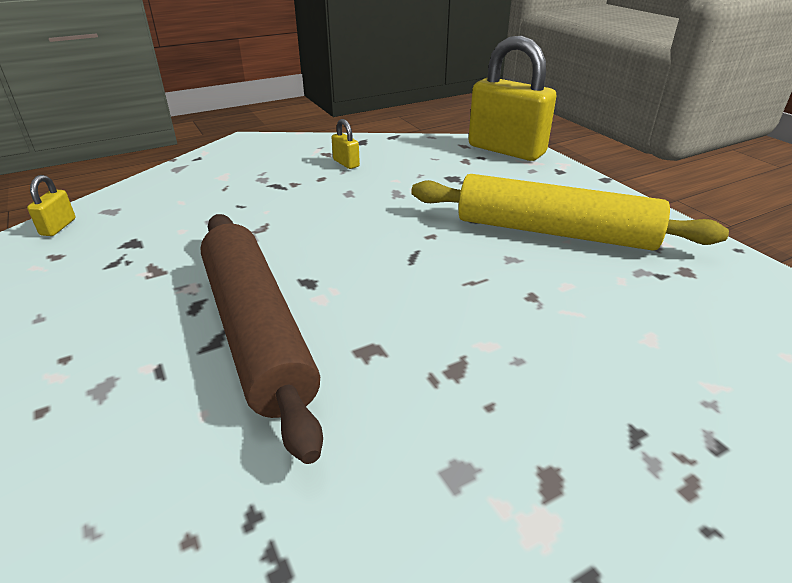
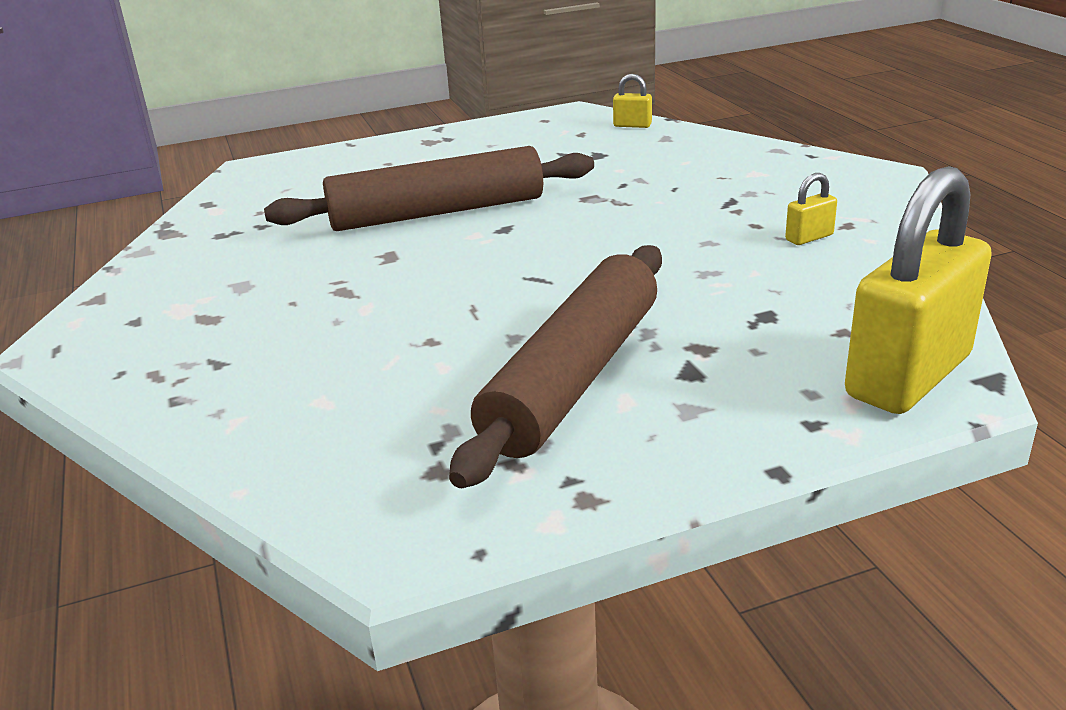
camera: 100 degrees right, 5 degrees down
yellow rolling pin [411,174,729,251] -> brown rolling pin [449,245,662,488]

